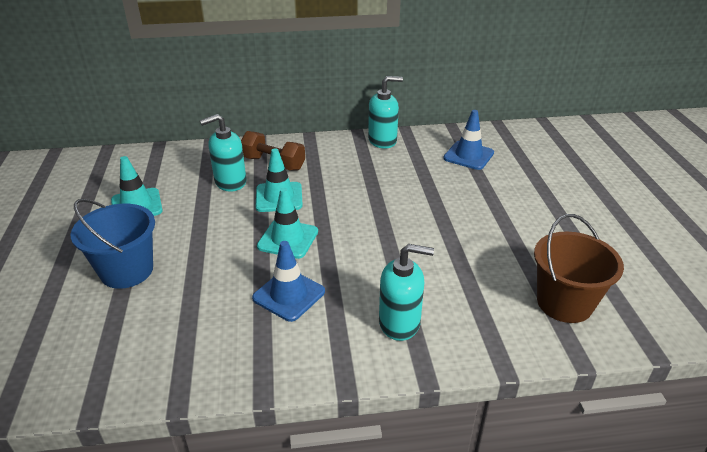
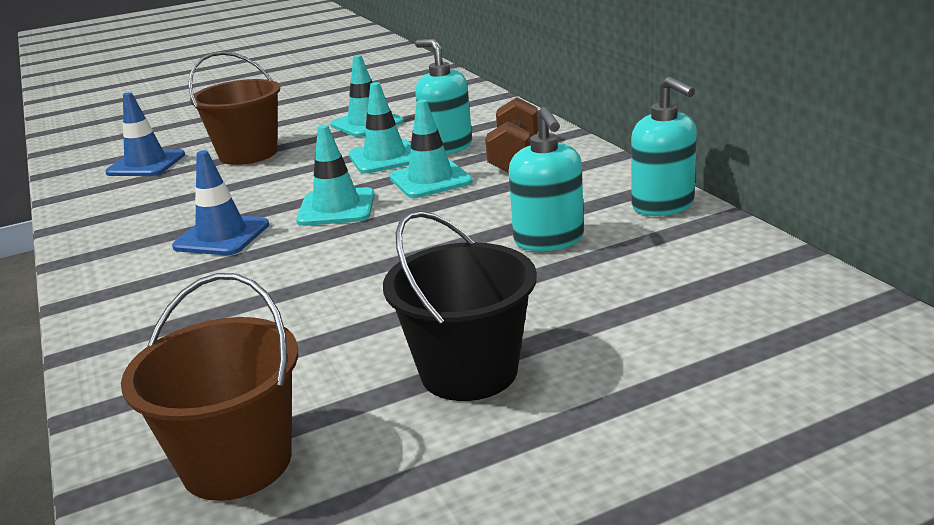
camera: 75 degrees right, 10 degrees down
blue bucket [70,199,155,289] -> brown bucket [188,51,281,165]
turquoise soap dispenser [379,244,434,341] -> turquoise soap dispenser moved to [509,107,584,251]
blue traffic cone [443,110,494,170] -> blue traffic cone moved to [105,92,185,176]
none -> turquoise traffic cone [349,82,411,174]
none -> black bucket [383,211,537,401]

